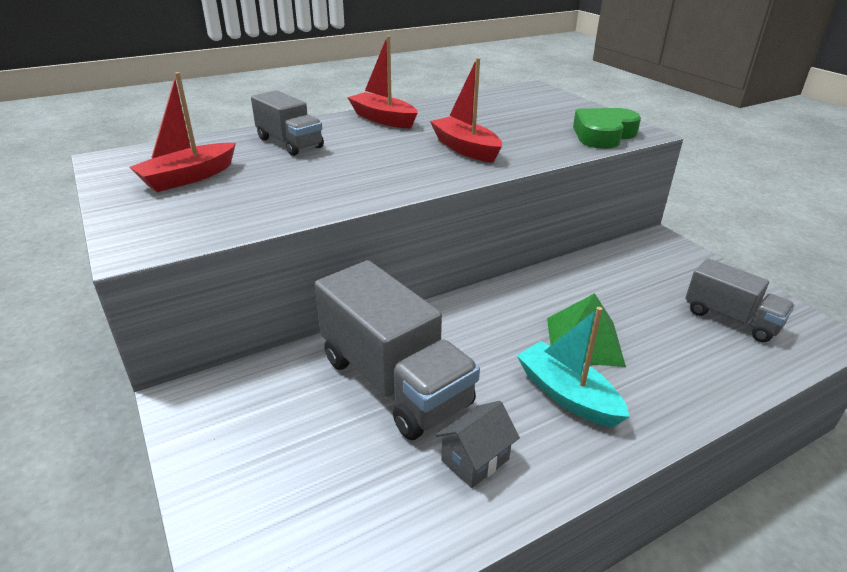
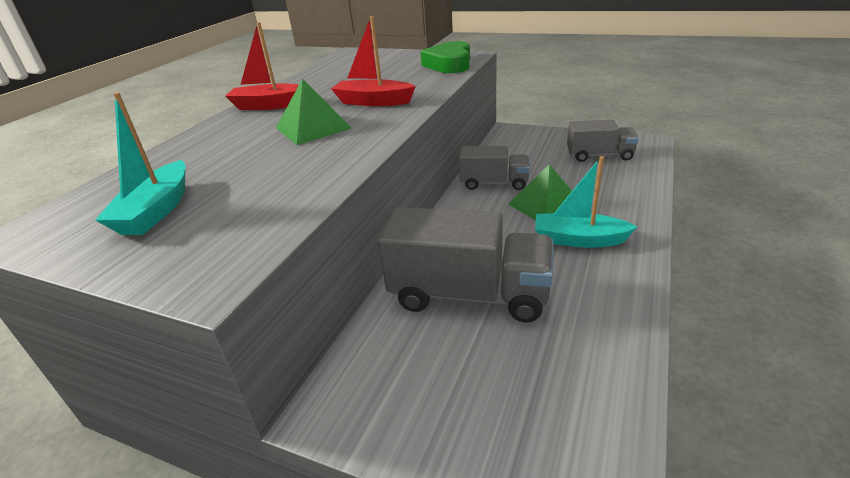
camera: 35 degrees left, 0 degrees up
red boat [129,72,236,192] -> turquoise boat [95,92,186,235]
grey truck [251,90,324,156] -> grey truck moved to [459,146,530,190]
grey house [435,401,520,488] -> none
none -> green pyramid [276,78,352,145]

